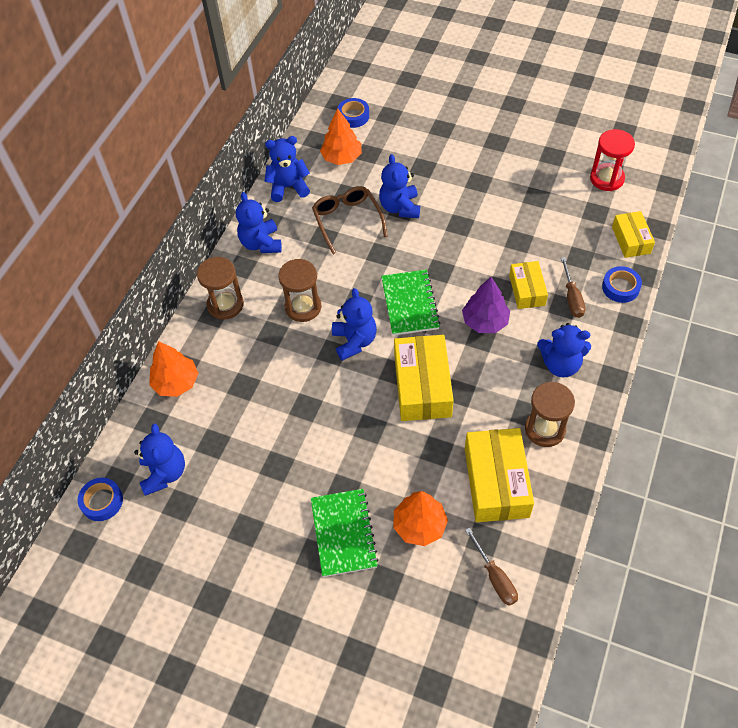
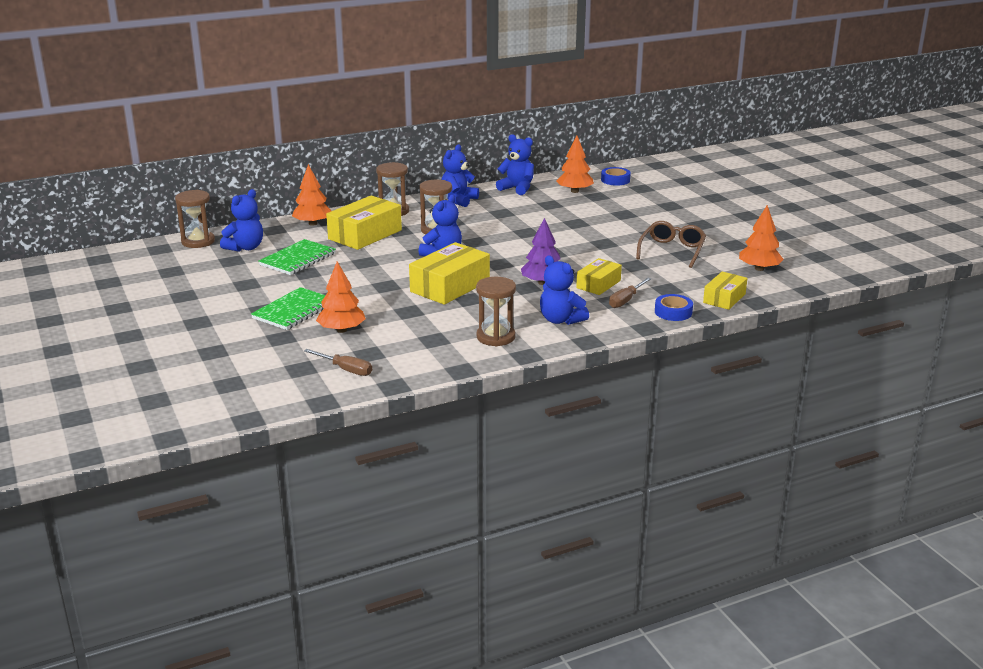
camera: 40 degrees right, 30 degrees down
blue tape [78,477,123,521] -> brown hourglass [175,190,215,248]
brown glasses [312,186,388,254] -> brown glasses moved to [636,221,706,268]
blue teddy bear [379,154,420,218] -> none
green notebook [381,269,440,336] -> green notebook moved to [259,239,336,275]
yellow box [465,428,534,522] -> yellow box moved to [326,196,402,250]
brown screwdriver [465,527,518,606] -> brown screwdriver turned 75 degrees counterclockwise [304,349,372,376]
red hourglass [590,129,635,191] -> orange tree [739,205,784,271]

